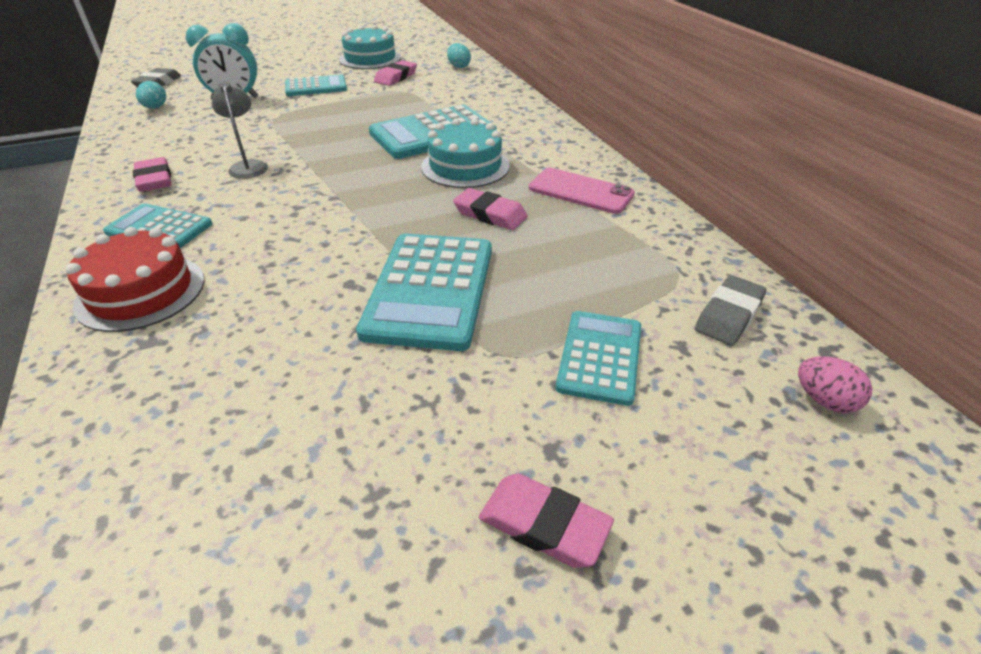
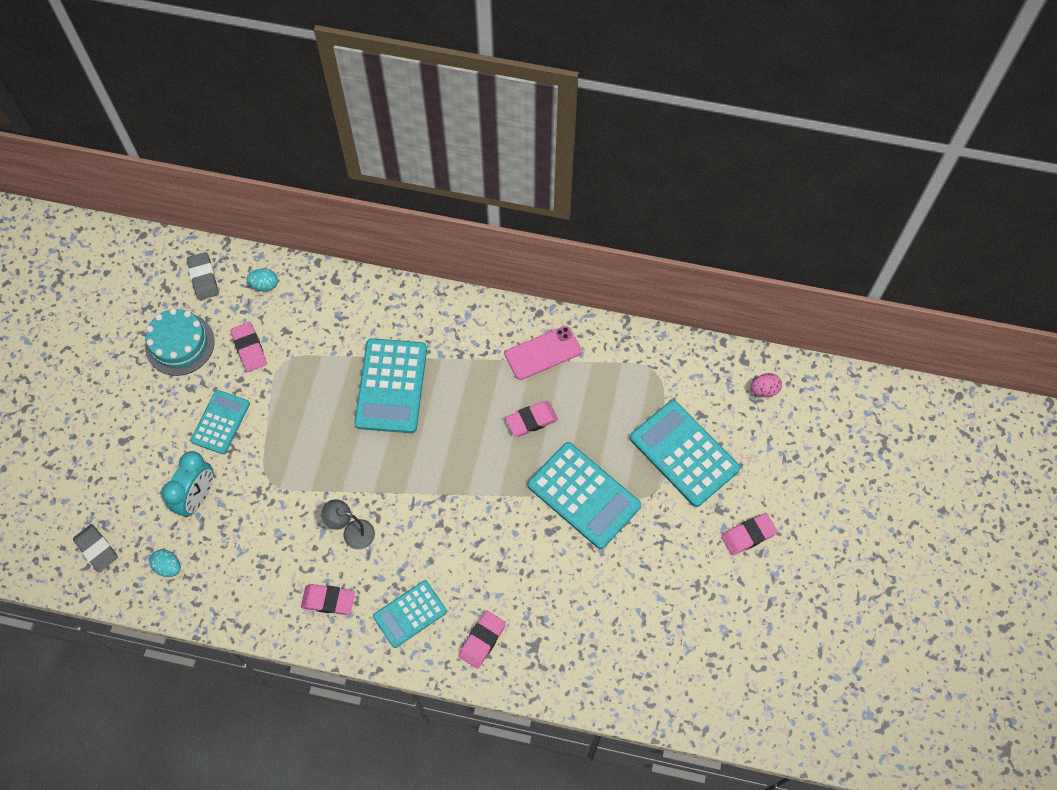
camera: 55 degrees left, 25 degrees up
red cake [65,227,204,332] -> pink eraser [459,611,506,669]
turquoise cake [421,118,510,188] -> none
turquoise calculator [556,311,641,406] -> turquoise calculator [630,400,740,507], size x1.63
grey eraser [695,275,766,346] -> grey eraser moved to [187,252,219,300]

